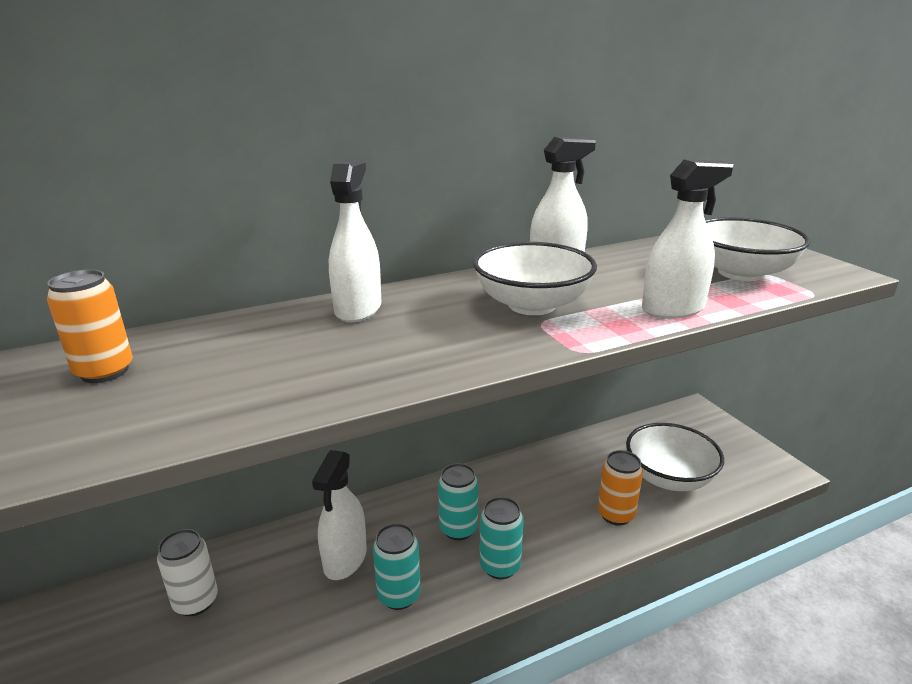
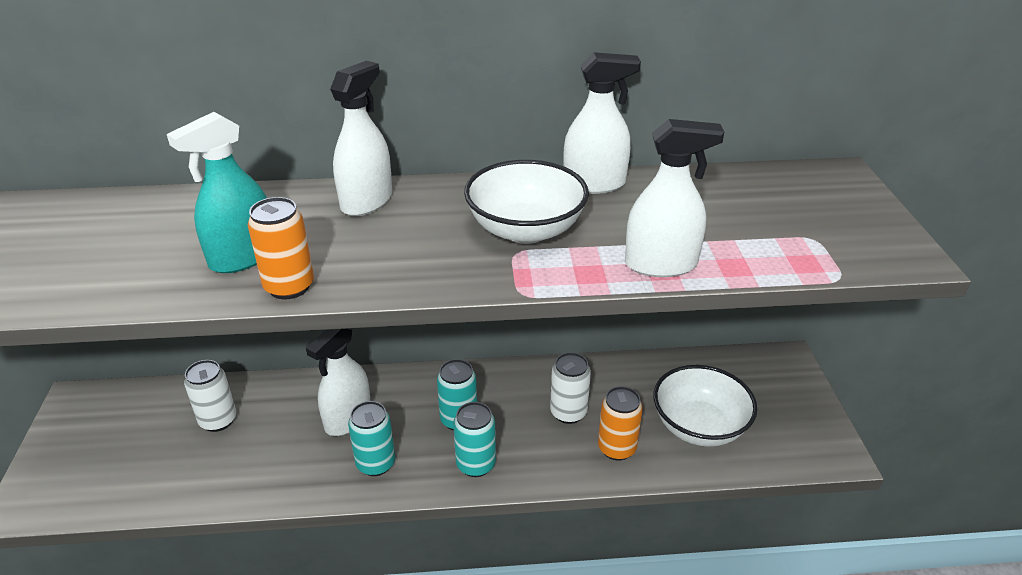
camera: 20 degrees right, 10 degrees up
orange can [47,270,133,383] -> orange can moved to [248,197,314,299]
white bowl [705,217,811,281] -> none
none -> turquoise spray bottle [167,112,267,273]
none -> white can [550,352,591,424]

